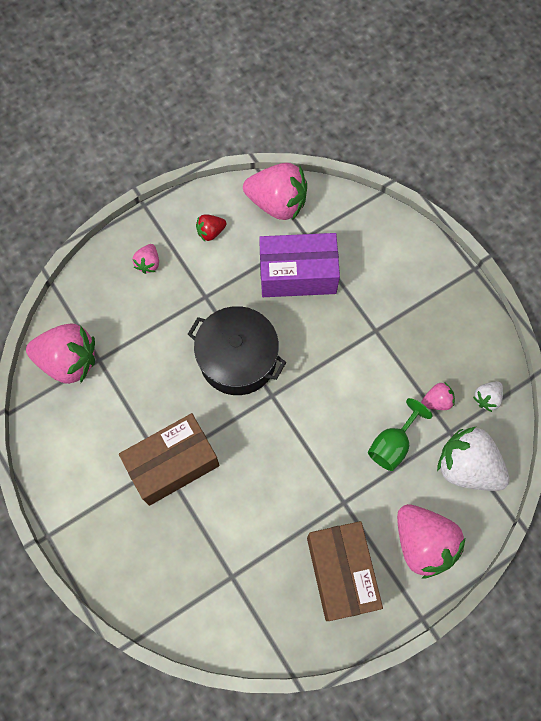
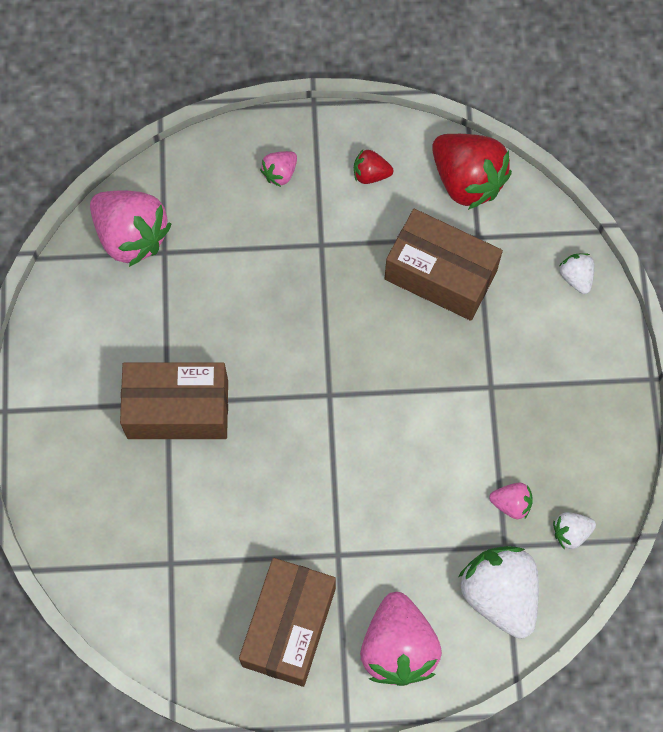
camera: 30 degrees right, 0 degrees up
black pot [188,306,286,395] -> none
pink strawberry [243,163,307,221] -> red strawberry [432,134,512,210]
purple box [259,233,340,297] -> brown box [385,209,503,321]
green goblet [368,398,433,471] -> none
none -> white strawberry [559,253,594,294]

